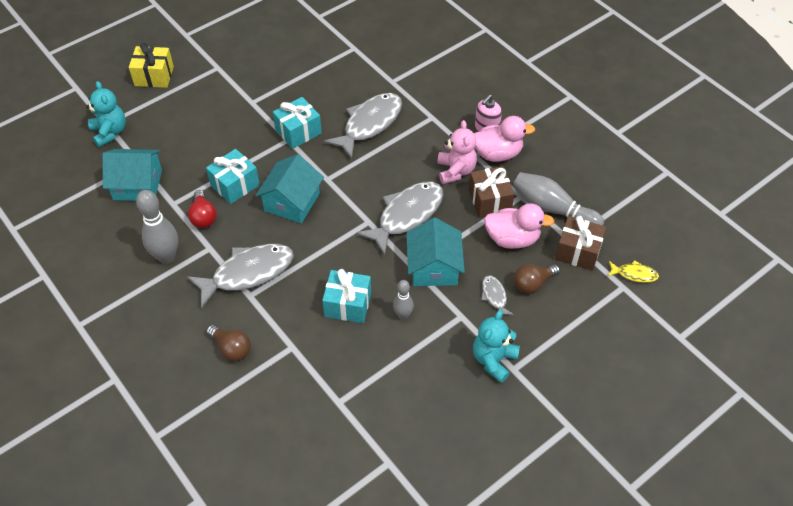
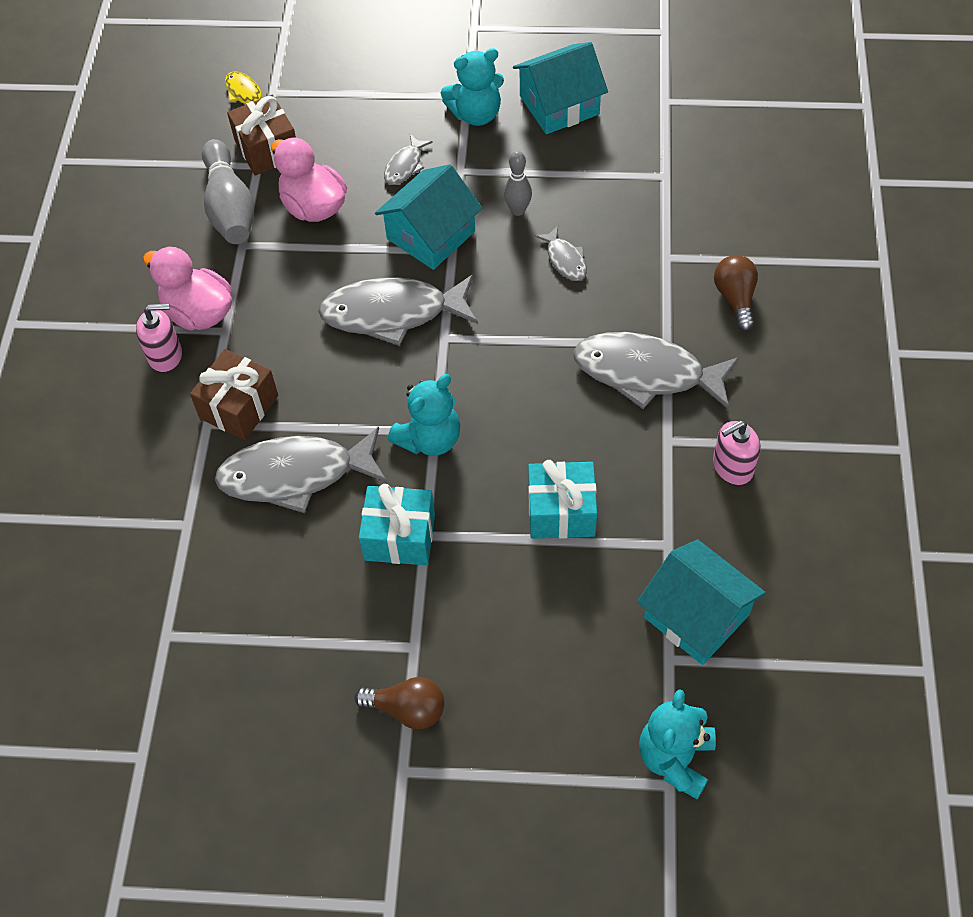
camera: 135 degrees left, 5 degrees up
yellow gift [129,43,174,88] -> none
grey bowling pin [136,190,178,264] -> pink soap dispenser [713,421,760,485]
red light bulb [188,190,217,228] -> none
turquoise house [255,154,324,223] -> turquoise house moved to [513,42,608,134]
turquoise gift [322,269,371,323] -> grey fish [534,226,587,281]
pink teddy bear [437,120,477,184] -> none
brown gift [469,166,514,218] -> brown gift moved to [190,349,278,440]
brown light bulb [514,264,560,294] -> brown light bulb moved to [355,677,444,729]
none -> turquoise teddy bear [388,374,460,456]

